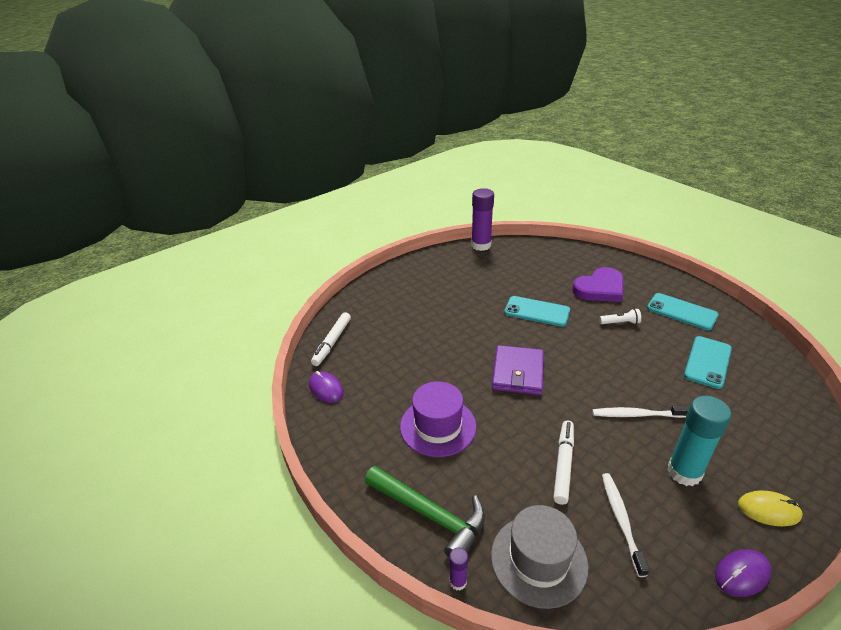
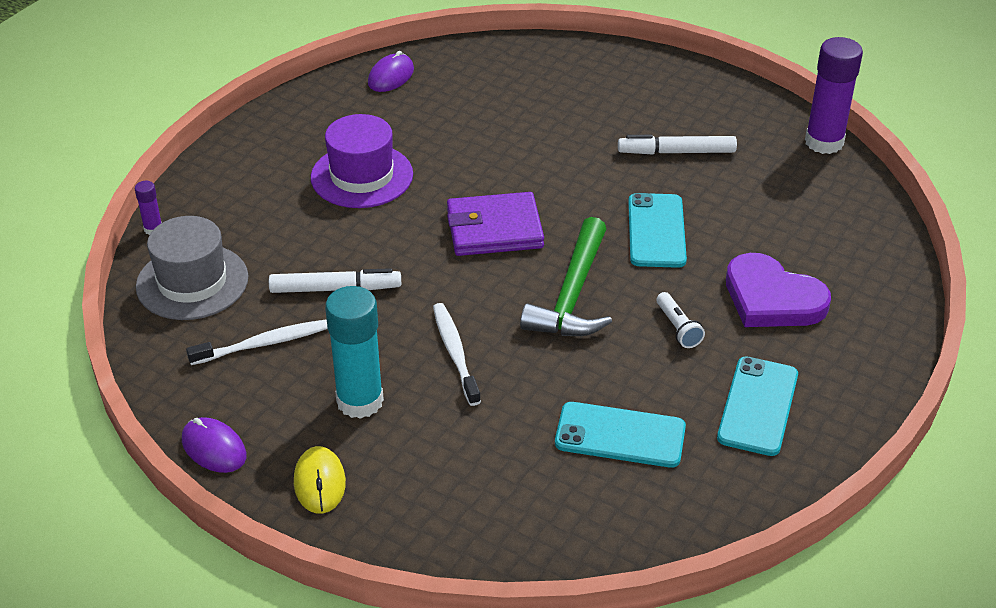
camera: 70 degrees right, 5 degrees up
white marker [311,312,351,366] -> white marker moved to [618,135,737,154]
green hammer [365,466,485,558] -> green hammer moved to [520,217,612,336]

